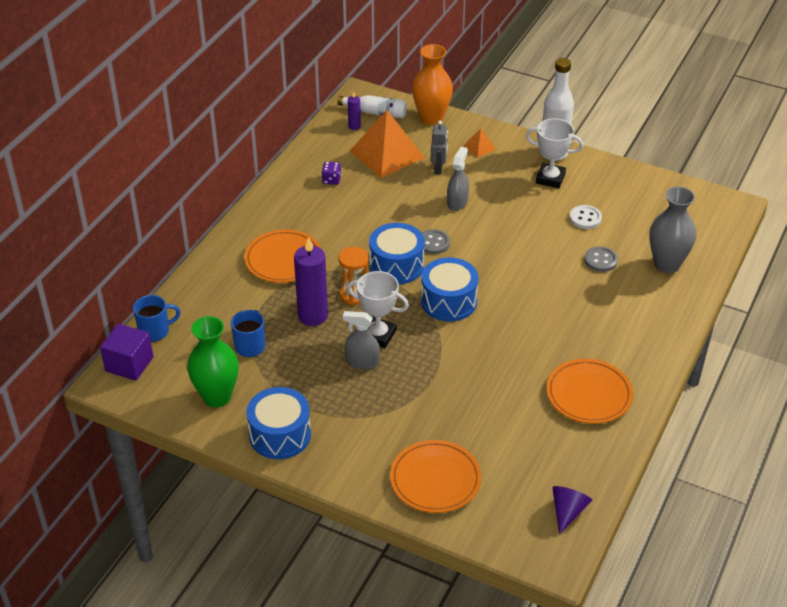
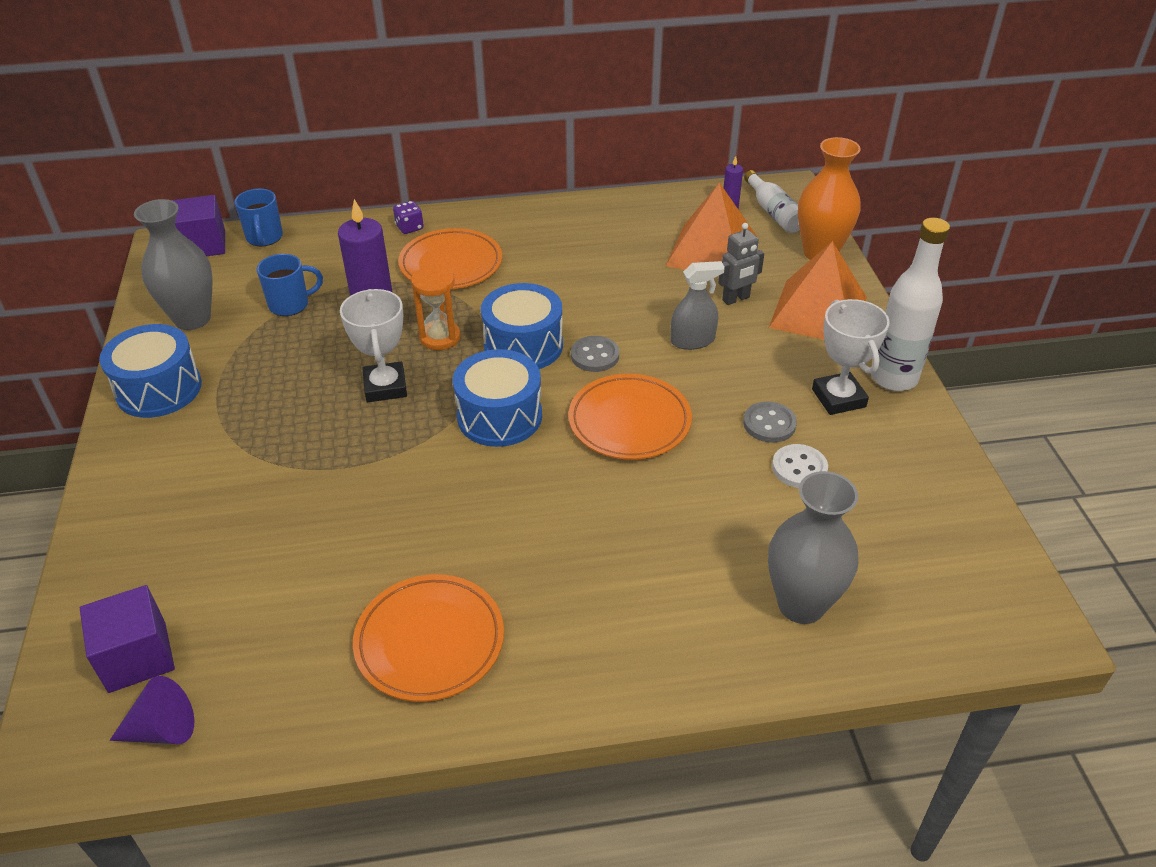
camera: 55 degrees right, 0 degrees up
blue mug [133,295,181,342] -> blue mug turned 45 degrees clockwise [234,189,283,246]
green vase [187,316,239,407] -> grey vase [134,199,212,330]
purple dice [321,162,341,185] -> purple dice moved to [393,201,424,234]
grey spray bottle [343,311,380,370] -> none
orange plate [390,440,482,513] -> orange plate moved to [568,374,692,460]
orange pyramid [463,128,496,158] -> orange pyramid [769,241,867,340], size x2.27
grey button [584,246,618,272] -> grey button moved to [743,401,797,443]
none -> purple cube [80,585,175,693]

